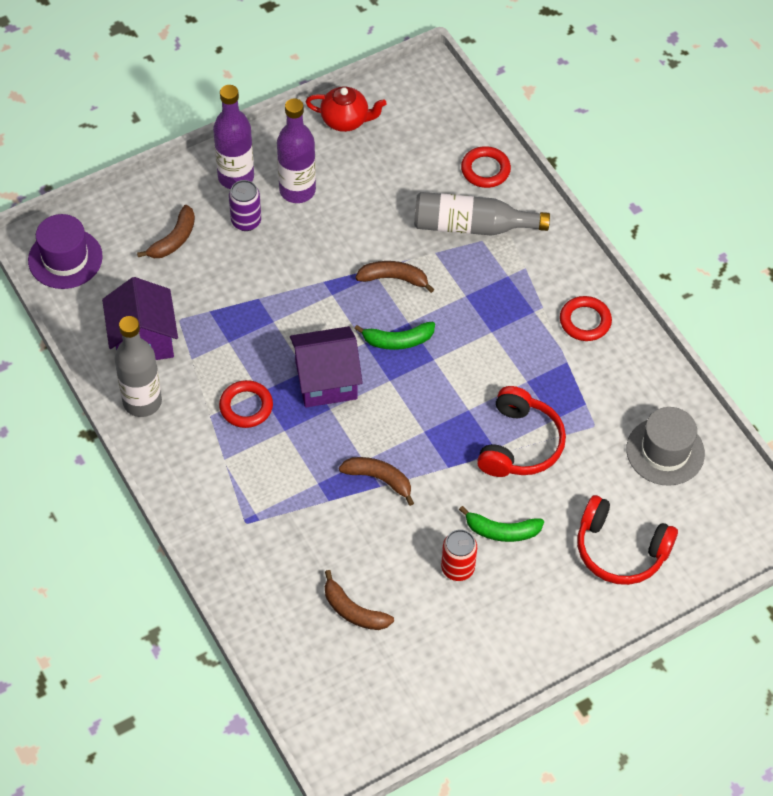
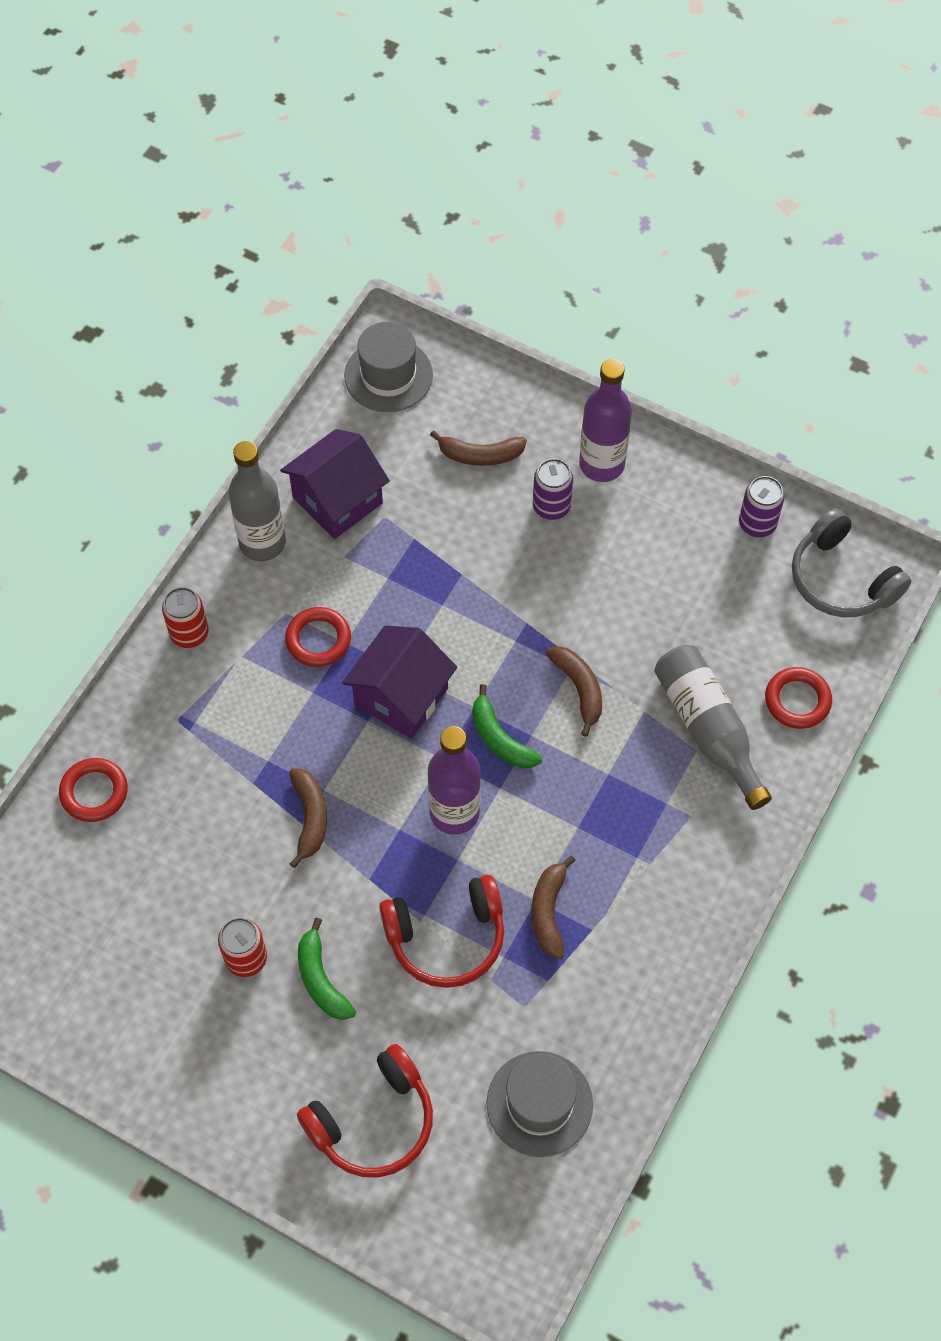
camera: 60 degrees right, 5 degrees up
purple hat [28,214,103,289] -> grey hat [344,322,433,412]
purple bottle [277,98,316,203] -> purple bottle moved to [428,726,481,835]
purple house [290,326,363,408] -> purple house turned 75 degrees clockwise [342,625,457,739]
red teapot [306,86,387,132] -> purple can [739,476,784,537]
brown banana [325,570,394,630] -> brown banana moved to [531,855,576,959]
red ring [560,296,612,341] -> red ring moved to [59,758,128,822]
red headphones [578,495,678,585] -> red headphones turned 120 degrees counterclockwise [297,1044,433,1178]
none -> red can [162,587,209,648]
none -> grey headphones [792,508,911,617]

